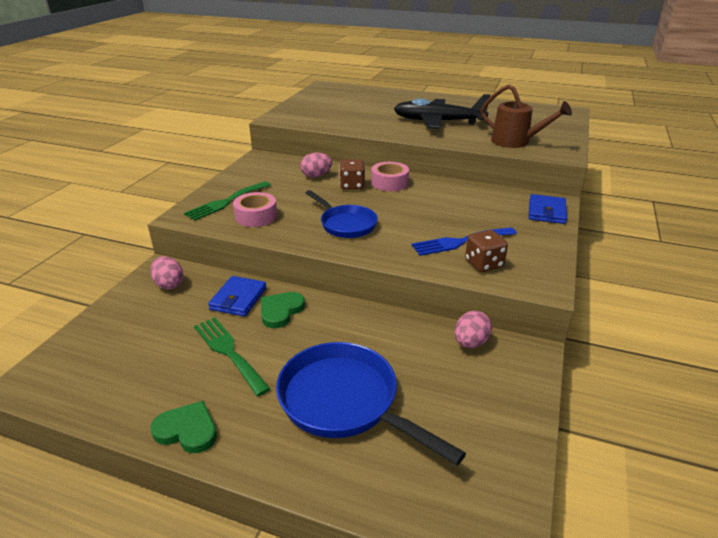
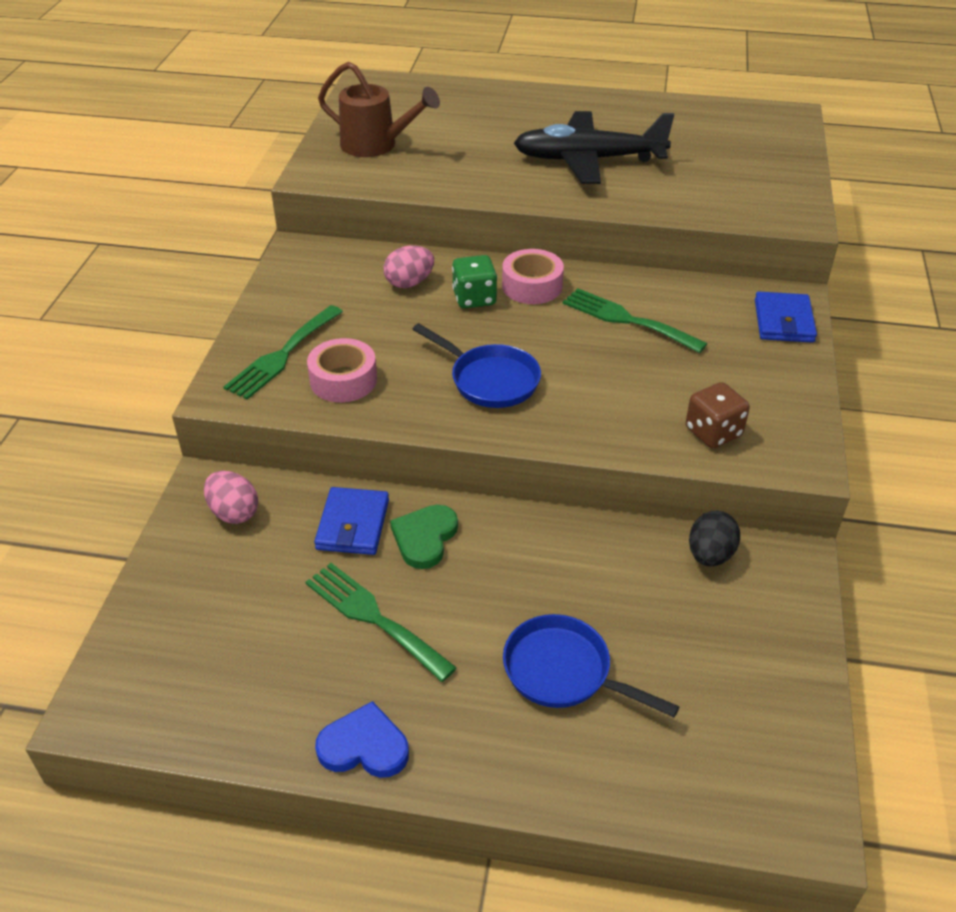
camera: 10 degrees left, 10 degrees up
green heart [151,401,217,453] -> blue heart [315,701,409,778]
blue pan [276,342,466,465] -> blue pan [503,614,680,717], size x0.65
brown dice [340,159,365,190] -> green dice [452,255,497,309]
blue fork [411,227,517,256] -> none
pink egg [455,311,492,348] -> black egg [689,511,740,567]
brown watering can [481,84,572,148] -> brown watering can moved to [318,62,440,157]
none -> green fork [563,288,707,353]

